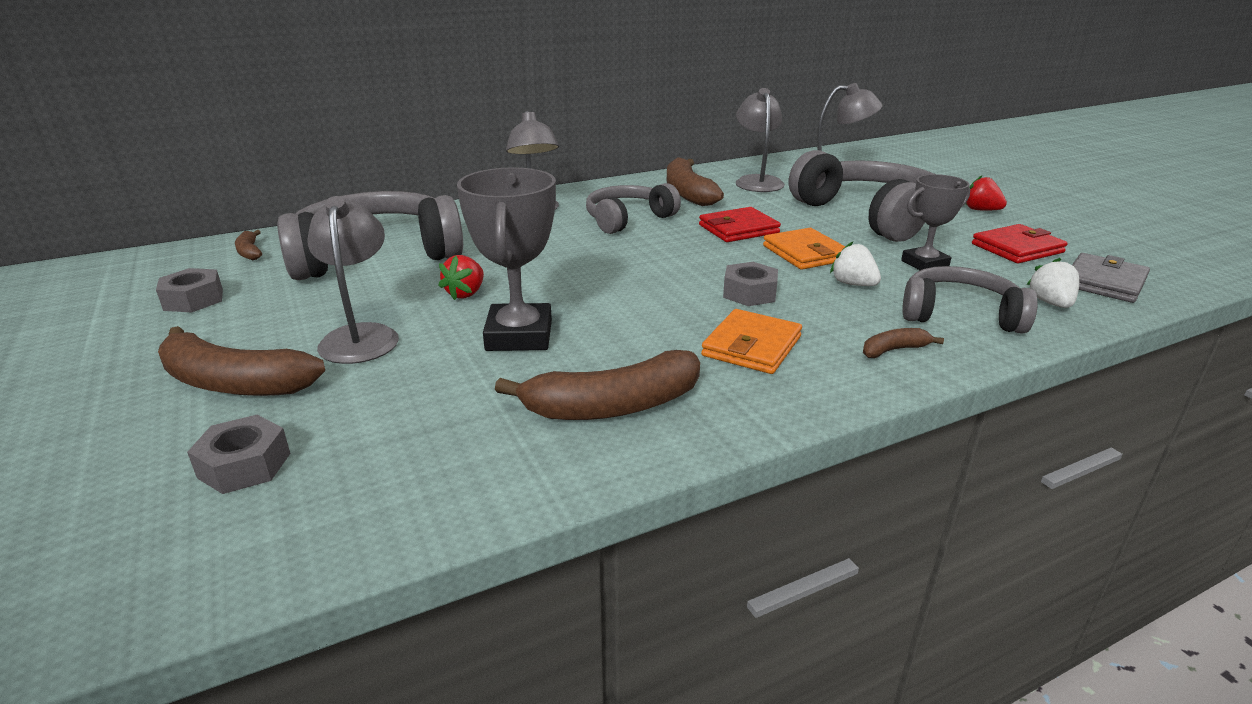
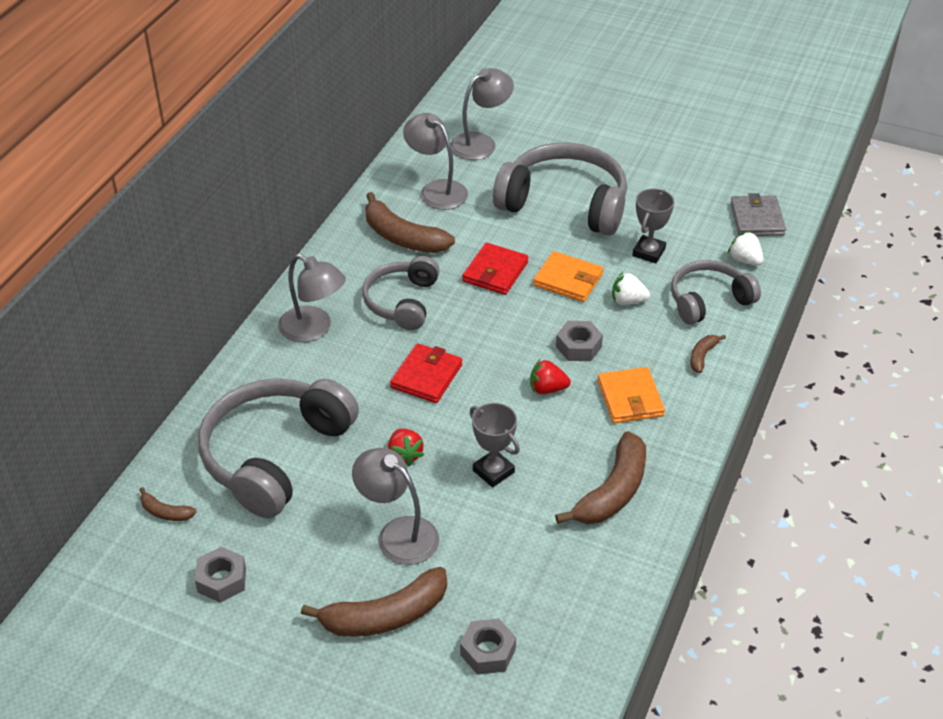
camera: 40 degrees left, 15 degrees up
grey trophy [457,167,556,351] -> grey trophy [470,403,520,487], size x0.65
red strawberry [966,175,1007,211] -> red strawberry moved to [530,359,571,394]
red wallet [972,224,1068,263] -> red wallet moved to [390,343,462,403]

